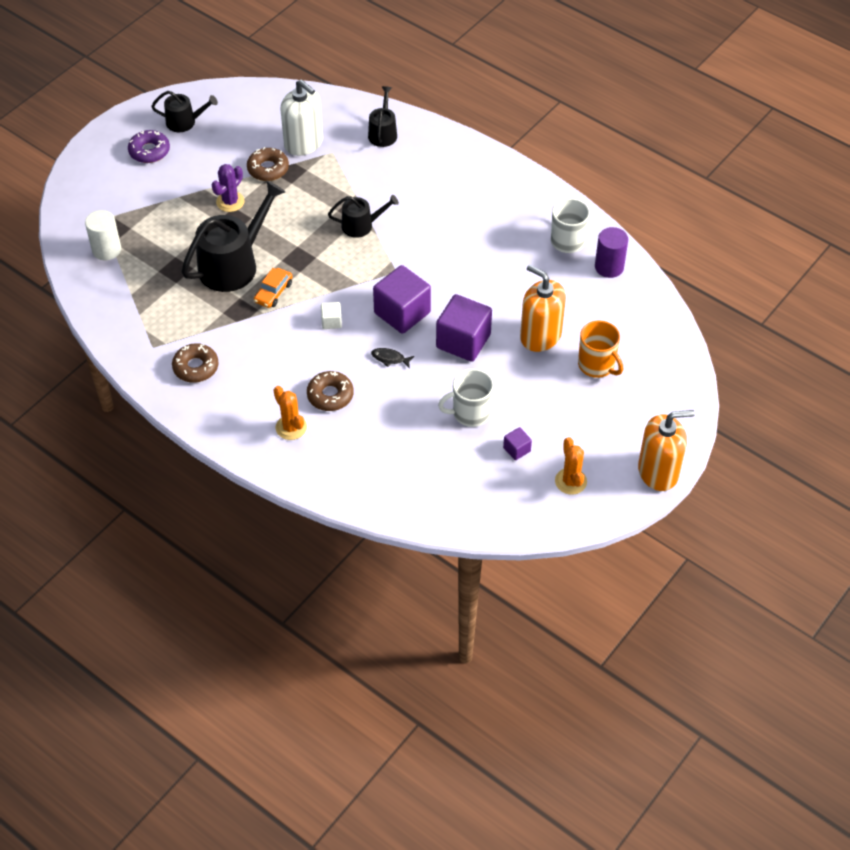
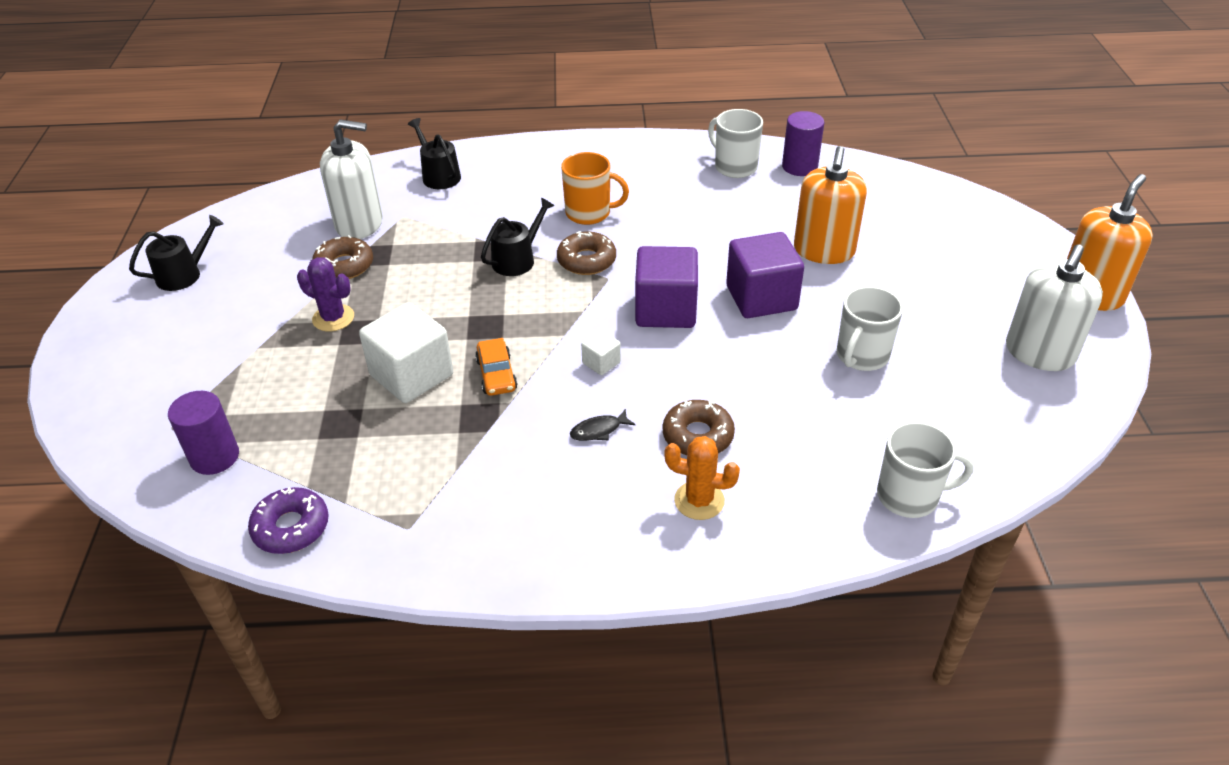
camera: 40 degrees left, 10 degrees down
white cylinder [85,210,121,261] -> purple cylinder [168,391,239,475]
purple donut [128,130,170,163] -> purple donut moved to [248,487,329,554]
brown donut [172,343,219,383] -> brown donut moved to [557,231,616,275]
black watering can [182,181,285,292] -> white cube [359,302,453,403]
purple cactus [212,164,244,212] -> purple cactus turned 60 degrees counterclockwise [297,257,354,332]
black fish [371,348,414,368] -> black fish moved to [570,409,636,441]
purple cube [503,427,532,460] -> none
orange soap dispenser [520,265,566,352] -> orange soap dispenser turned 75 degrees counterclockwise [794,146,867,264]
orange cactus [555,437,587,495] -> white soap dispenser [1006,245,1103,371]
orange mug [578,320,623,378] -> orange mug moved to [561,152,629,225]
none -> white mug [877,422,974,518]

